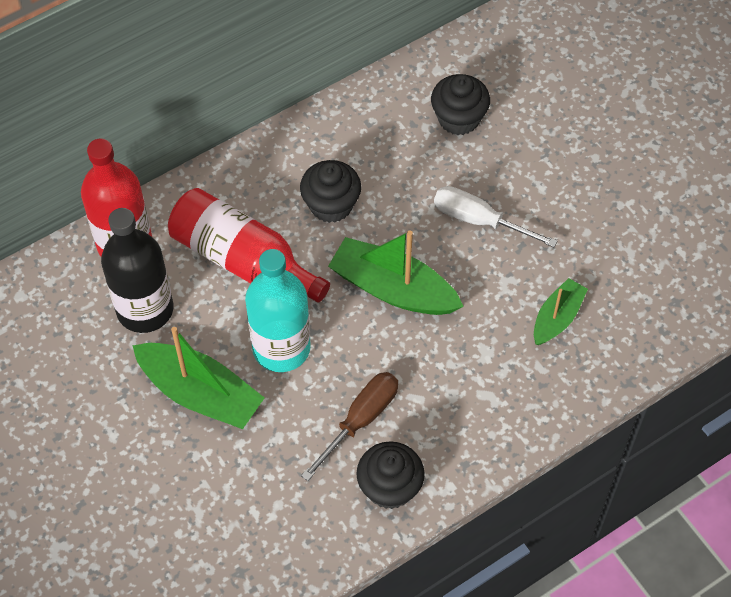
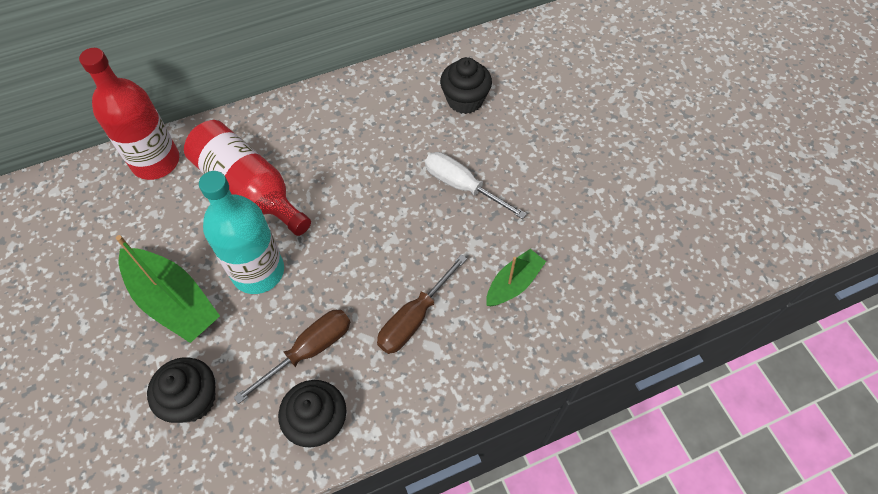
camera: 10 degrees right, 0 degrees up
black bottle [101,208,174,333] -> none
black cupcake [300,160,361,223] -> black cupcake moved to [147,357,215,423]
green boat [328,231,464,315] -> none
none -> brown screwdriver [377,254,467,354]

